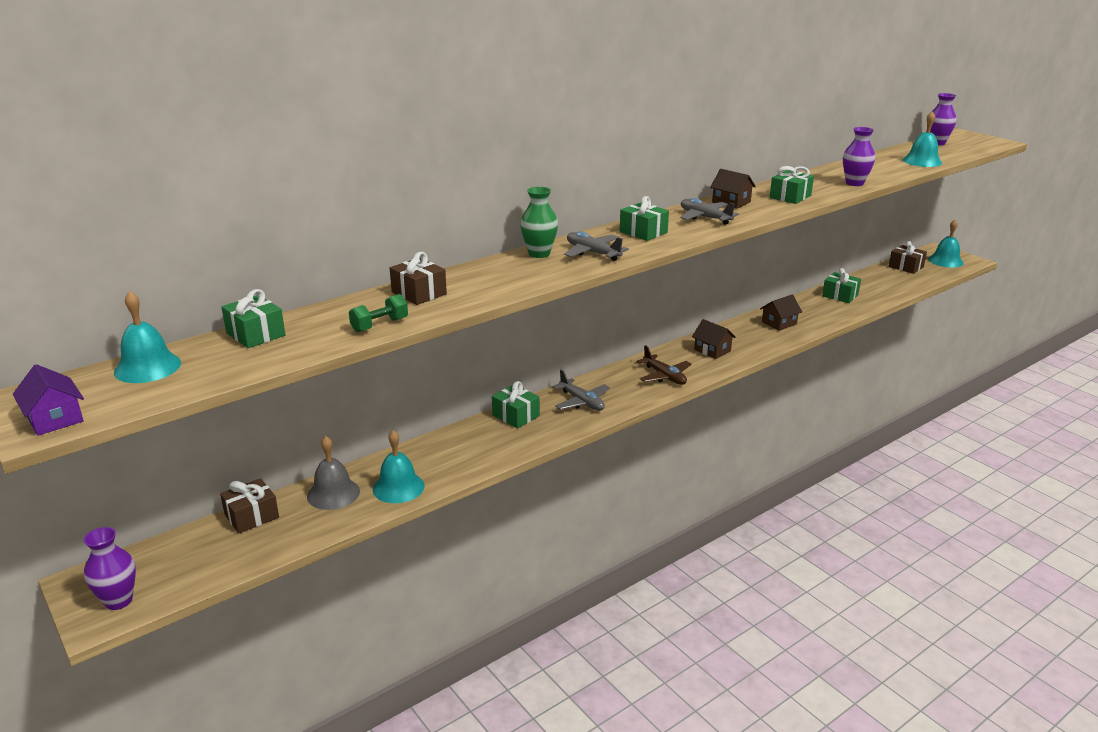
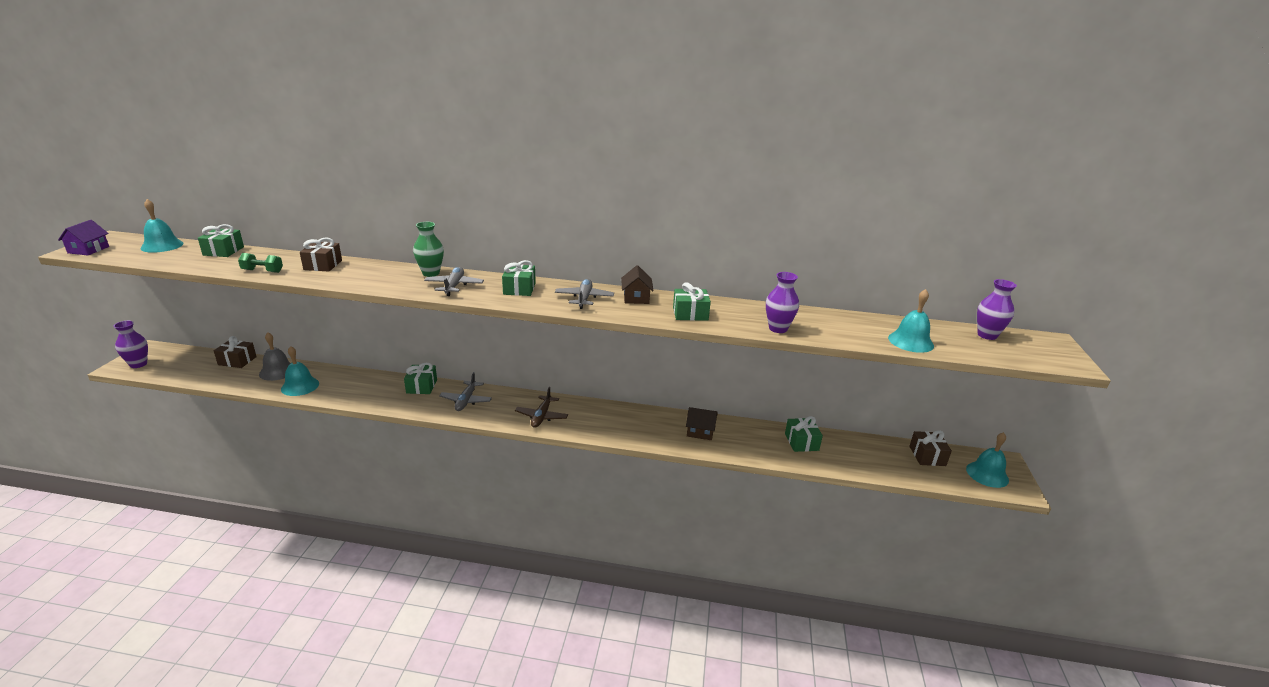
camera: 45 degrees right, 0 degrees up
brown house [692,319,736,359] -> none

